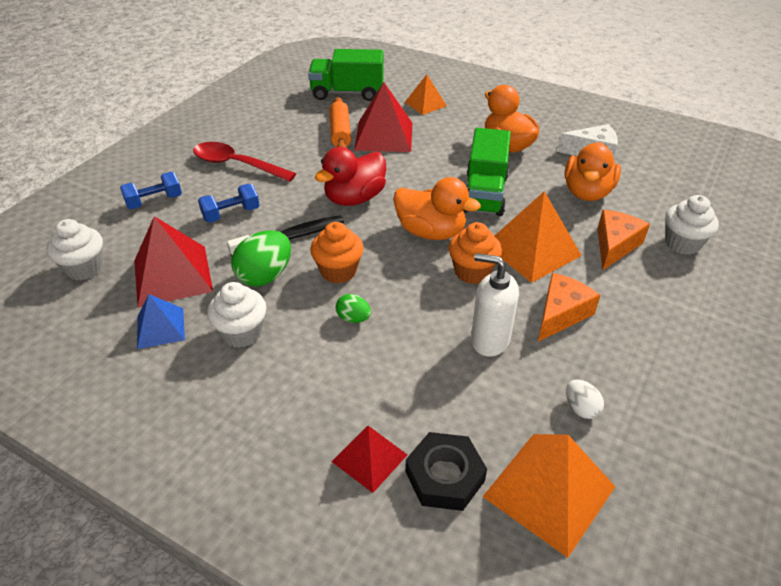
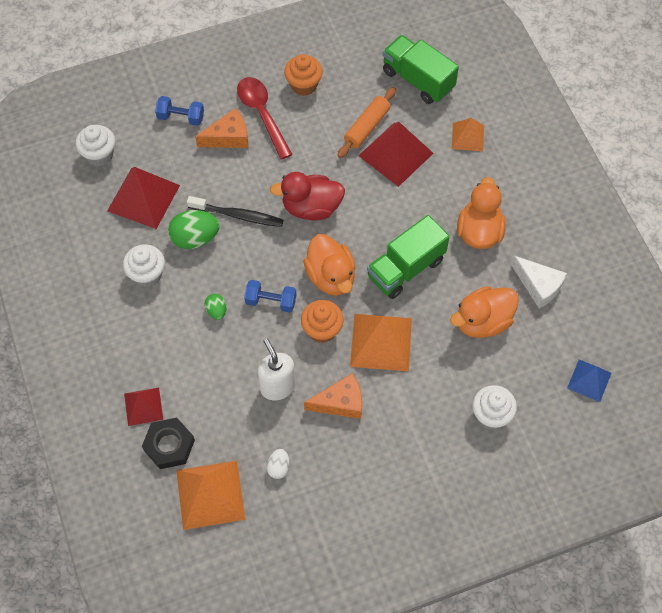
camera: 40 degrees right, 20 degrees up
blue pyramid [137,294,185,349] -> blue pyramid moved to [567,360,611,402]
blue dumbbell [198,184,260,223] -> blue dumbbell moved to [244,280,296,312]
orange cupcake [310,222,364,283] -> orange cupcake moved to [284,54,323,96]
orange cheese [597,210,650,270] -> orange cheese moved to [195,108,248,148]

